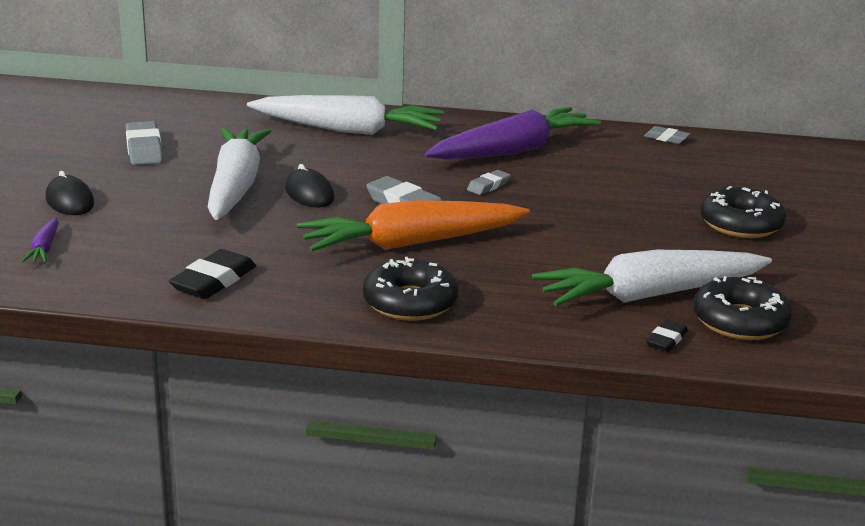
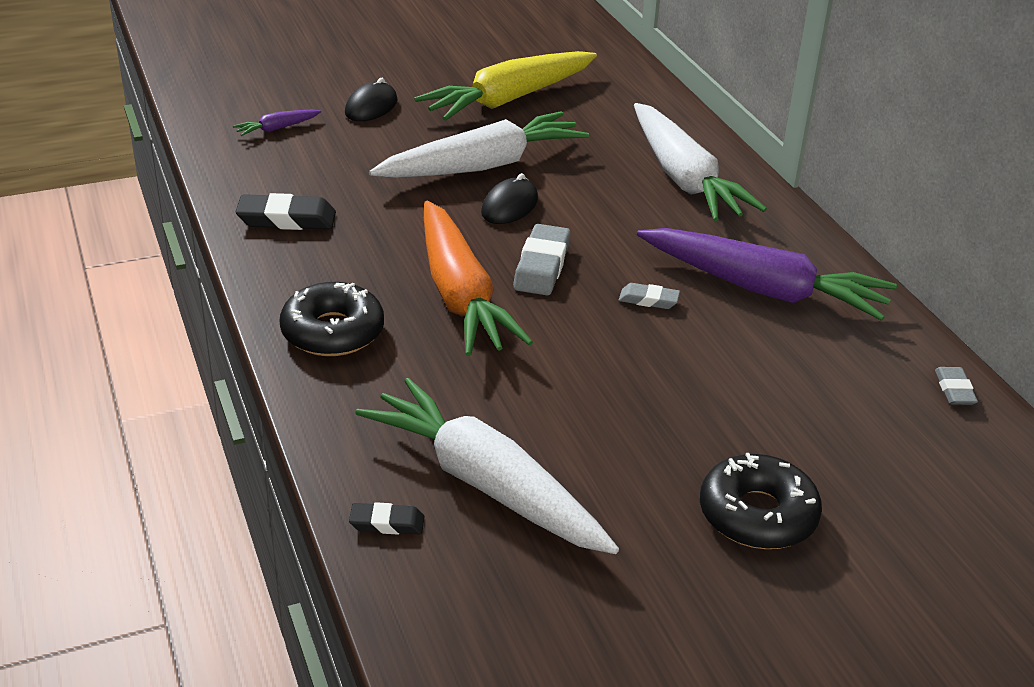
camera: 60 degrees right, 10 degrees up
grey eraser [126,121,163,165] -> yellow carrot [414,51,597,121]
orange carrot [297,200,530,252] -> orange carrot turned 150 degrees counterclockwise [424,201,533,356]
black donut [693,276,792,340] -> none

